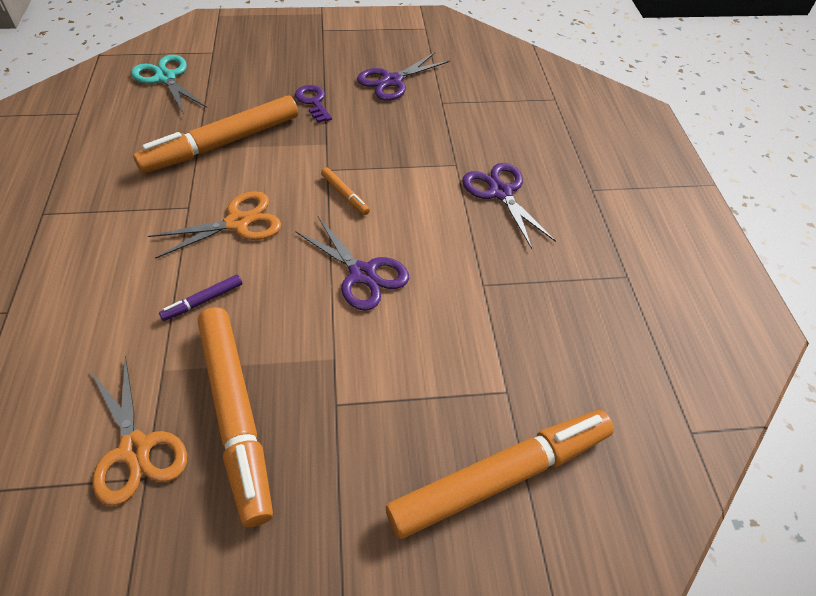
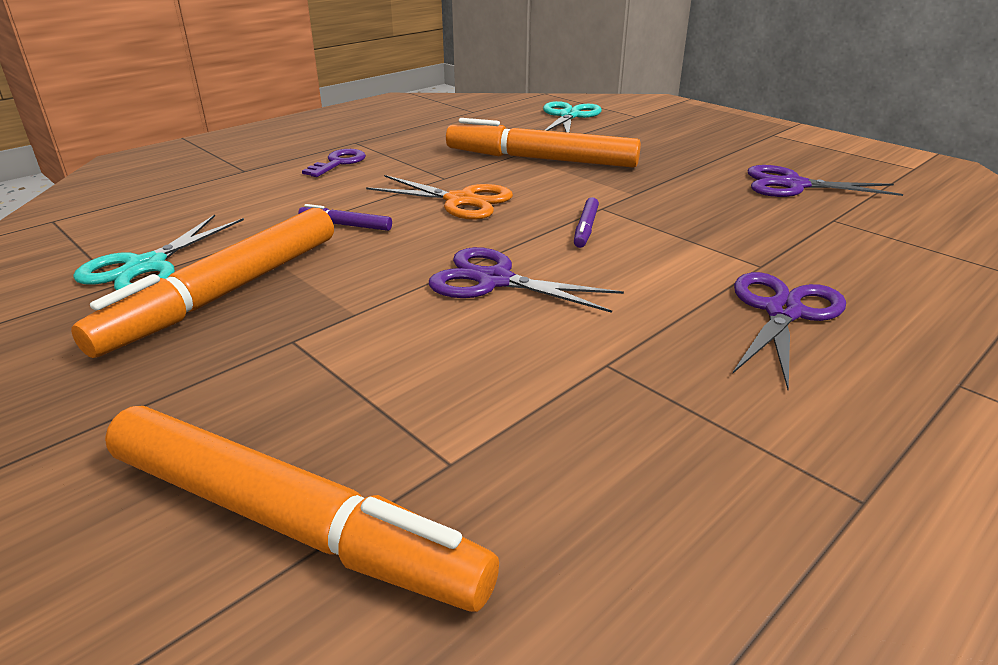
camera: 55 degrees right, 20 degrees down
orange scissors [91,356,187,506] -> turquoise scissors [73,215,244,290]
purple key [295,85,332,123] -> purple key moved to [302,149,366,177]
purple scissors [295,217,409,311] -> purple scissors turned 105 degrees clockwise [429,247,624,313]
orange marker [321,167,370,215] -> purple marker [574,197,599,248]

